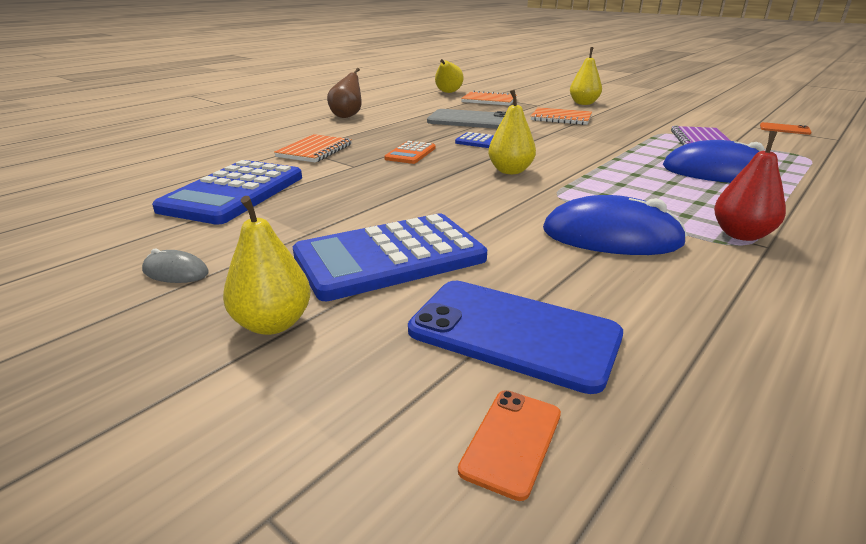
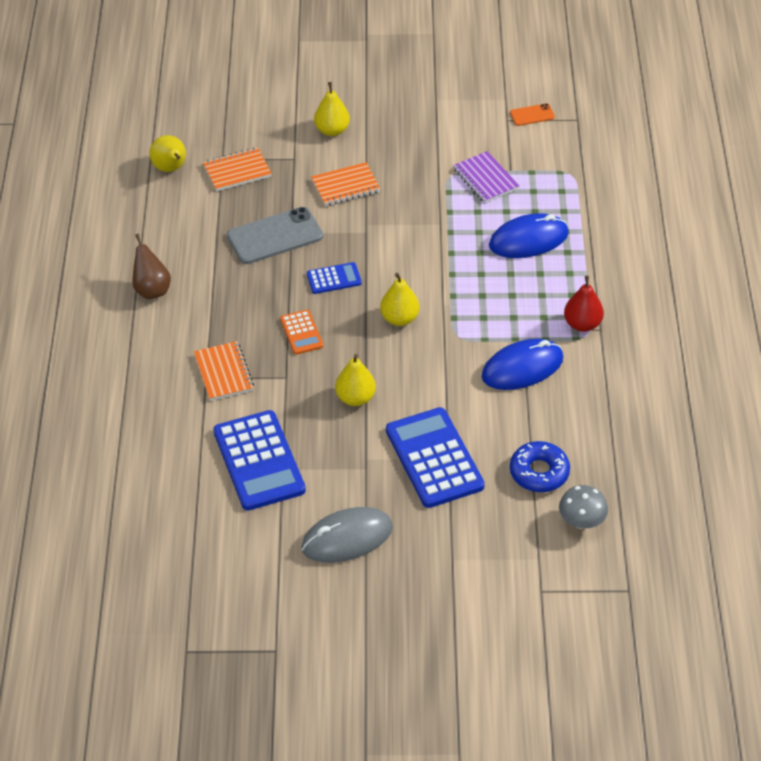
camera: 40 degrees left, 20 degrees up
grey mouse [142,248,209,283] -> grey mouse [301,507,393,563], size x2.13
yellow pear [223,196,311,335] -> yellow pear moved to [335,354,376,406]
blue calculator [293,214,487,301] -> blue calculator turned 135 degrees clockwise [386,407,485,508]
blue phone [408,281,623,394] -> blue donut [510,441,570,492]
orange phone [458,390,561,501] -> grey mushroom [559,485,608,529]

